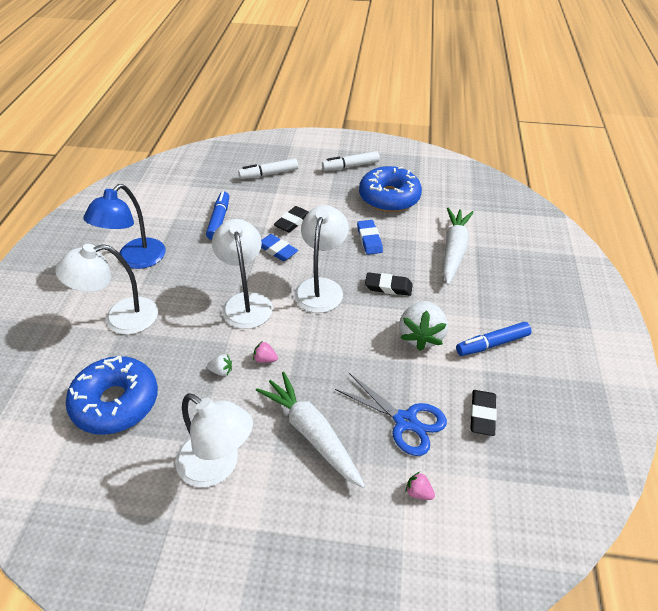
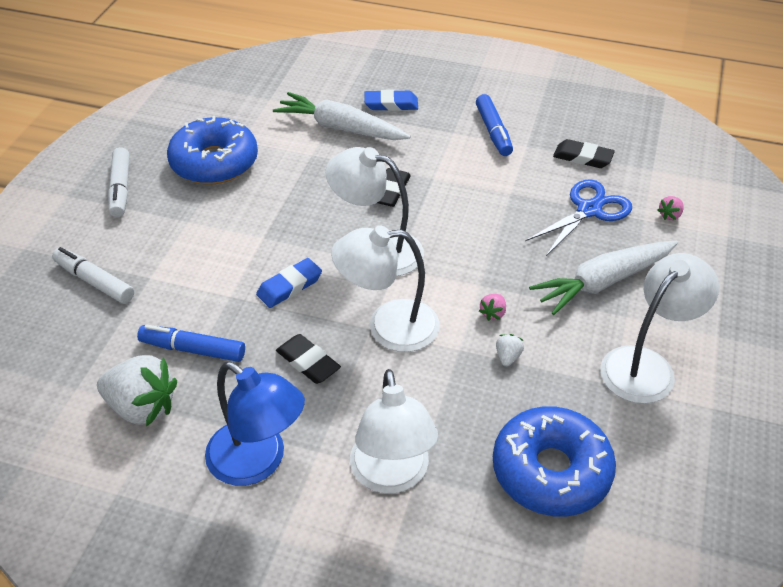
camera: 80 degrees left, 0 degrees up
white marker [238,158,298,179] -> white marker turned 135 degrees clockwise [52,247,134,304]
black eraser [274,206,309,233] -> black eraser moved to [276,334,341,384]
blue eraser [357,220,383,255] -> blue eraser moved to [365,90,418,111]
white strawberry [399,301,448,351] -> white strawberry moved to [97,355,177,427]

